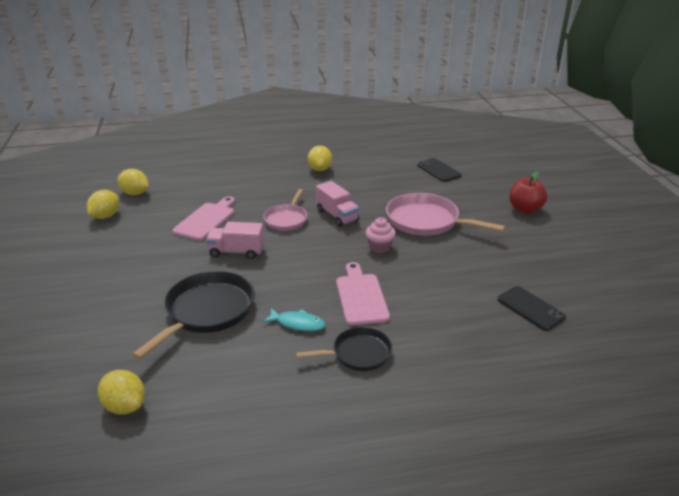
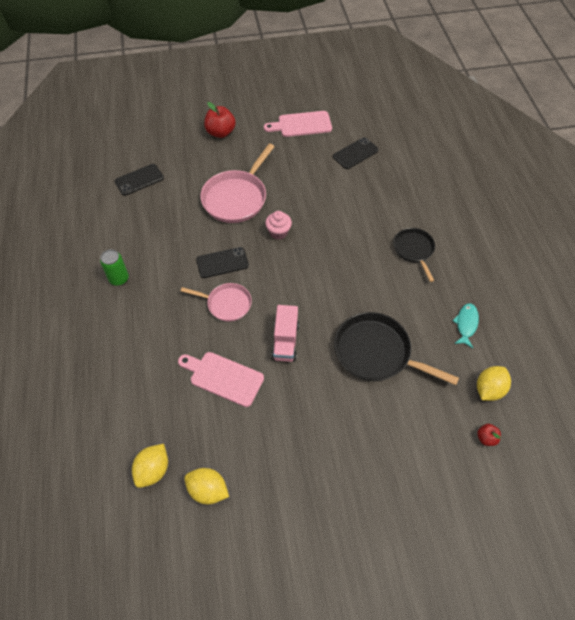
camera: 90 degrees left, 25 degrees up
turquoise fish [262,308,325,331] -> turquoise fish moved to [452,303,479,348]
yellow lemon [308,146,332,171] -> green can [100,249,129,286]
pink truck [316,181,359,227] -> black phone [196,247,249,278]
pink cutting board [336,262,390,326] -> pink cutting board moved to [264,111,332,137]
none -> red apple [477,424,501,446]

